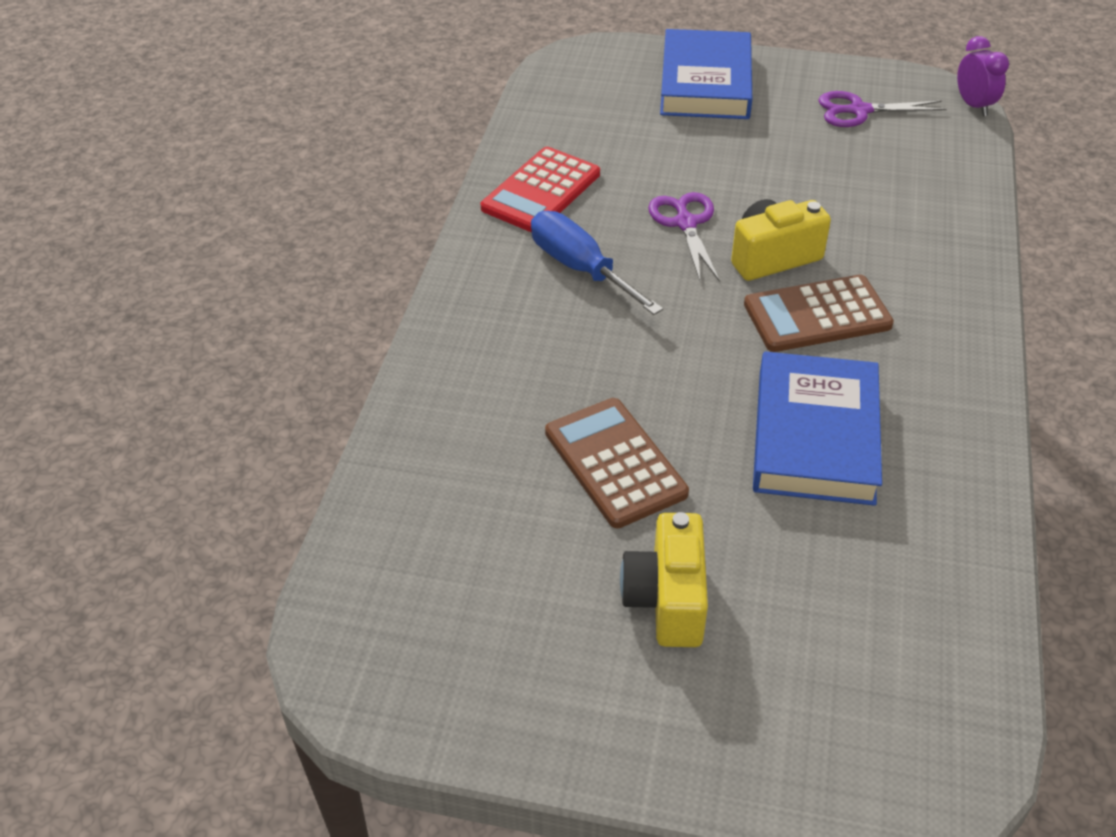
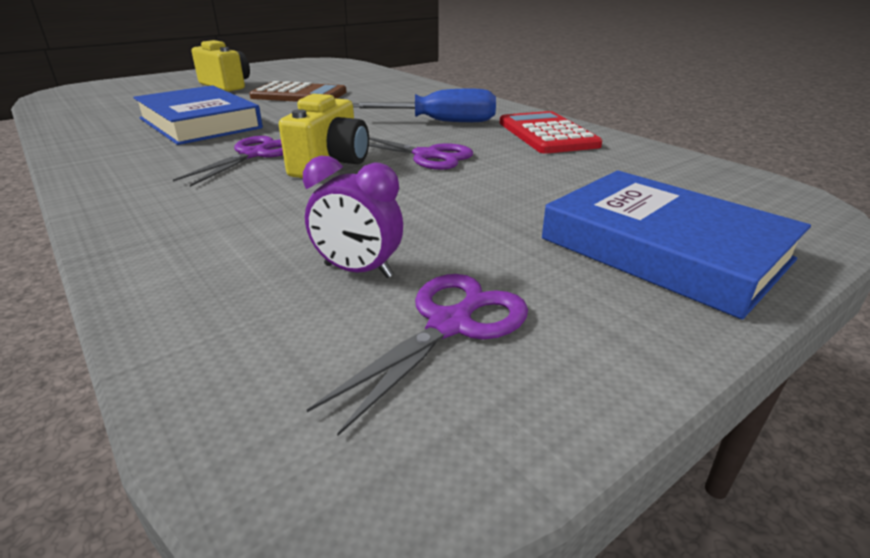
camera: 130 degrees right, 15 degrees down
brown calculator [744,275,894,352] -> purple scissors [173,136,283,187]
purple clock [957,36,1009,116] -> purple clock moved to [303,156,403,278]

